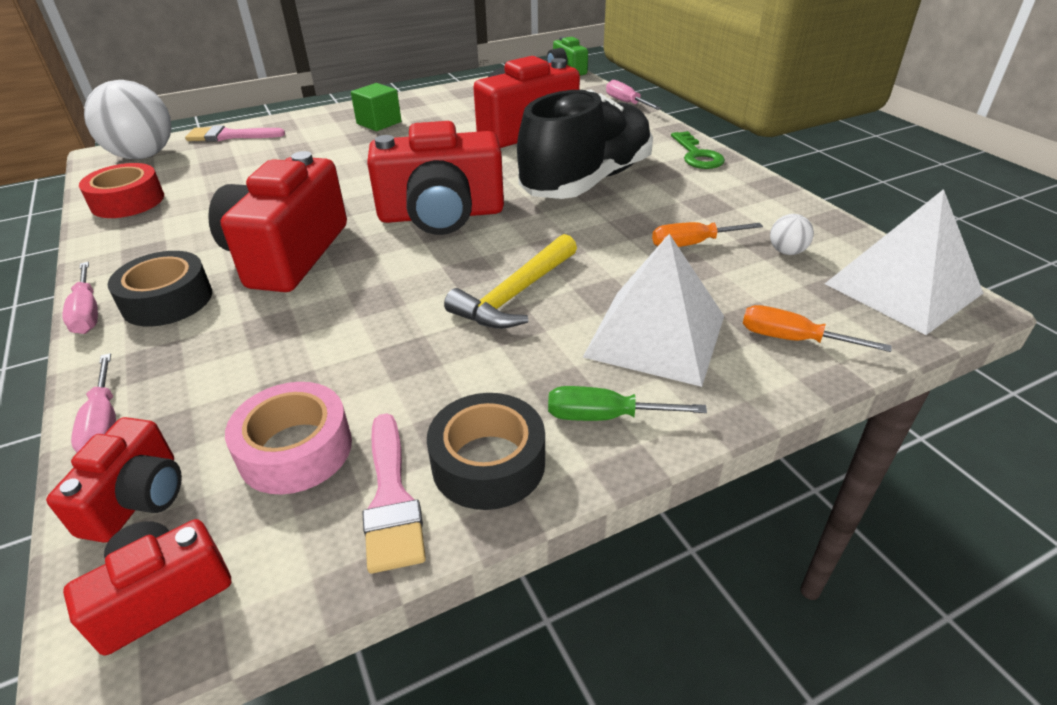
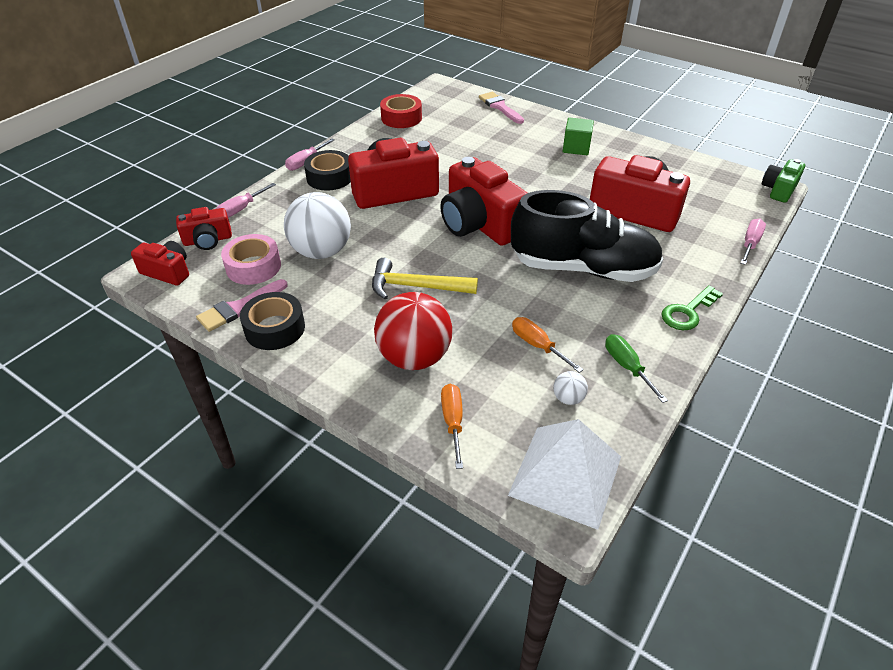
camera: 60 degrees right, 5 degrees up
white ball [84,80,171,159] -> white ball moved to [284,192,351,259]
green screwdriver [548,386,707,421] -> green screwdriver moved to [605,334,668,403]
white pyramid [583,234,724,387] -> red ball [374,292,452,370]

